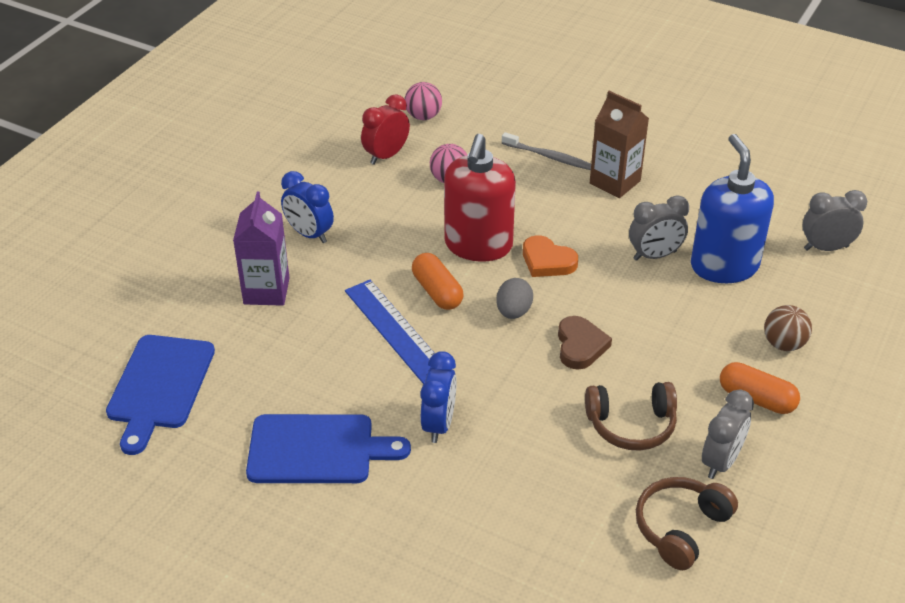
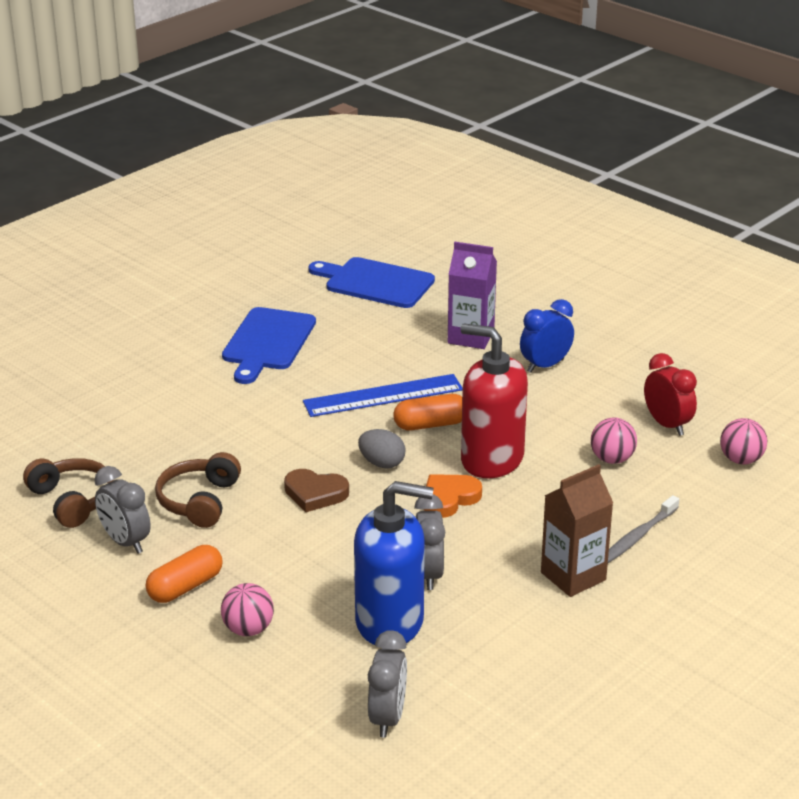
camera: 105 degrees right, 10 degrees down
blue clock [420,351,457,443] -> none
brown ball [764,305,812,351] -> pink ball [221,583,274,636]

